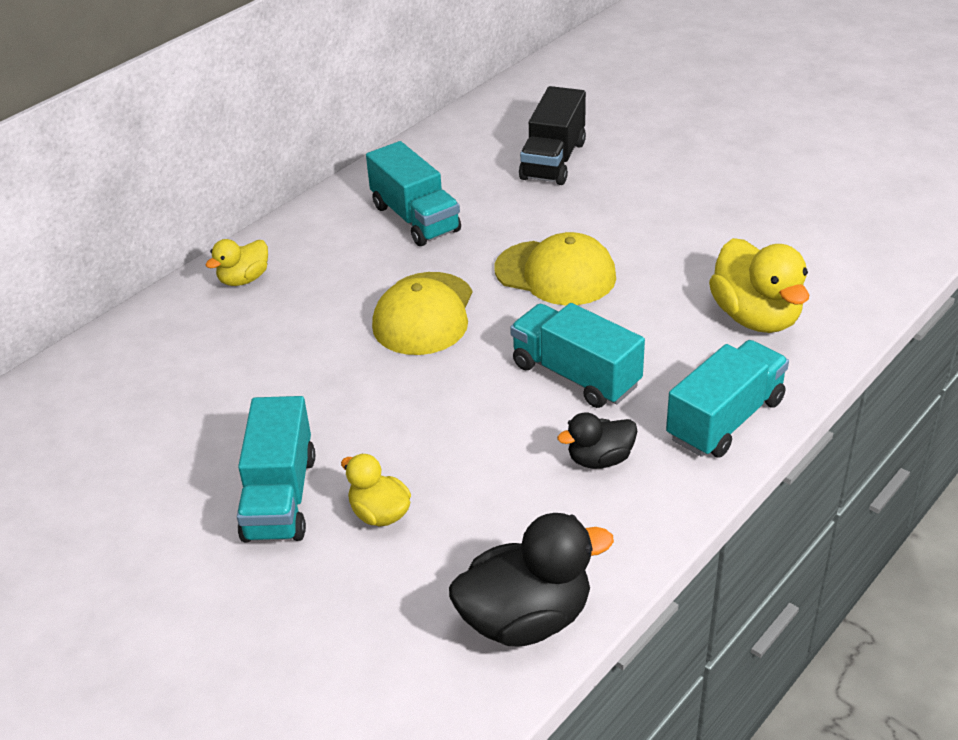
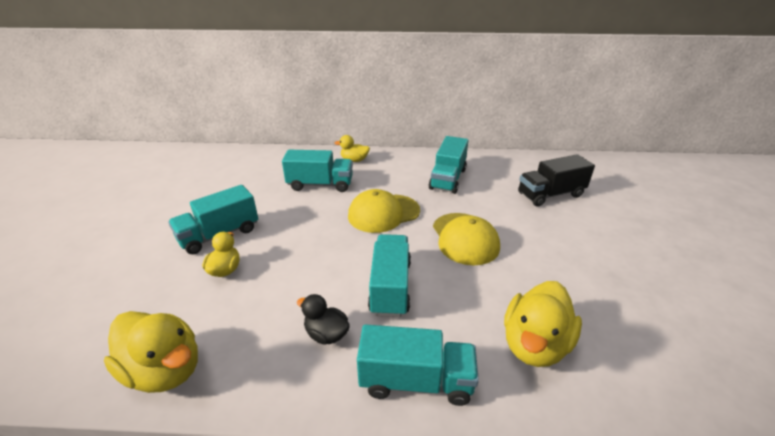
camera: 50 degrees right, 5 degrees down
black duck [449,513,614,646] -> yellow duck [104,311,198,393]
none -> turquoise truck [282,150,353,192]

